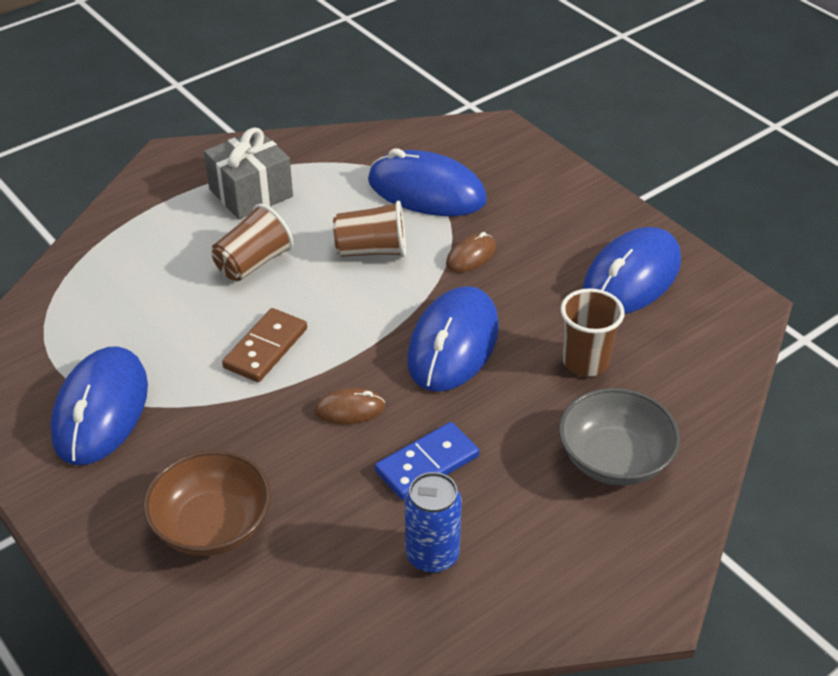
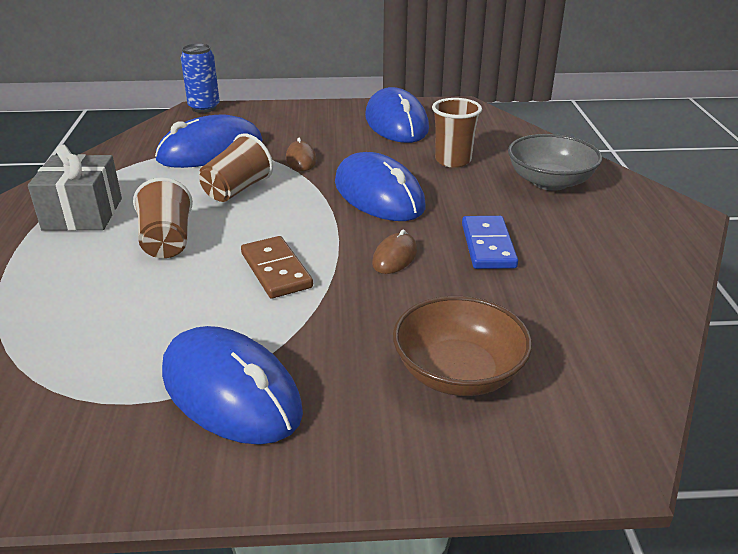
camera: 55 degrees left, 10 degrees down
blue can [405,472,462,574] -> blue can moved to [181,43,220,113]

